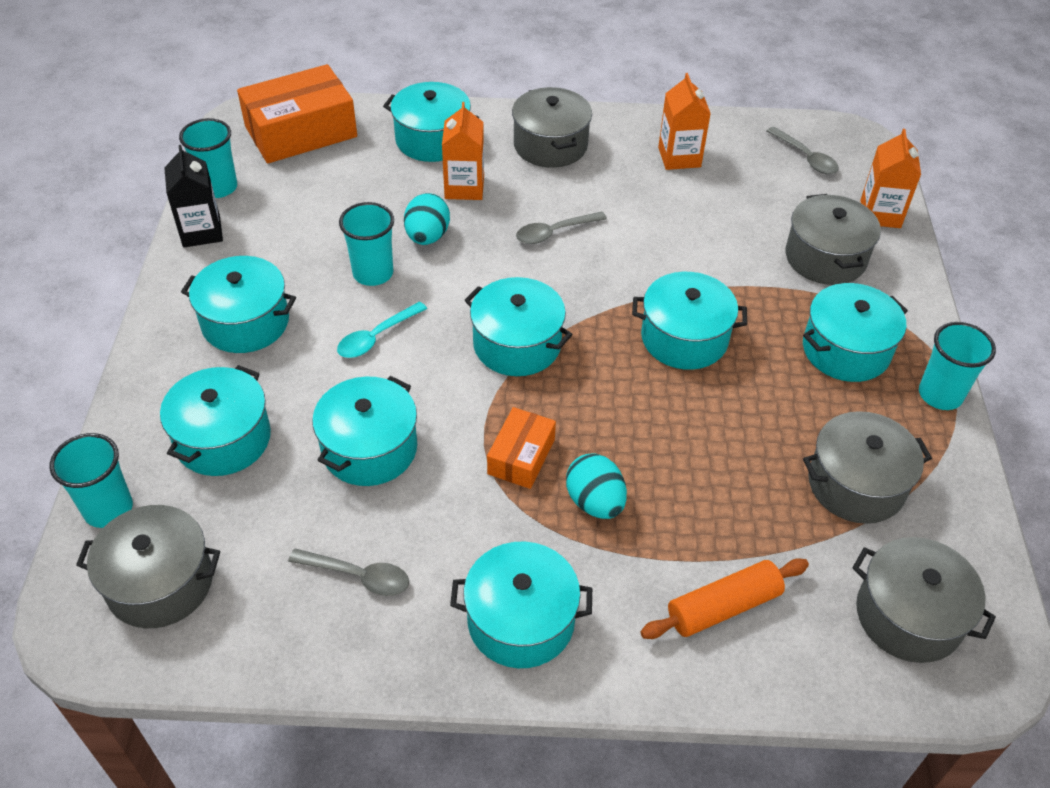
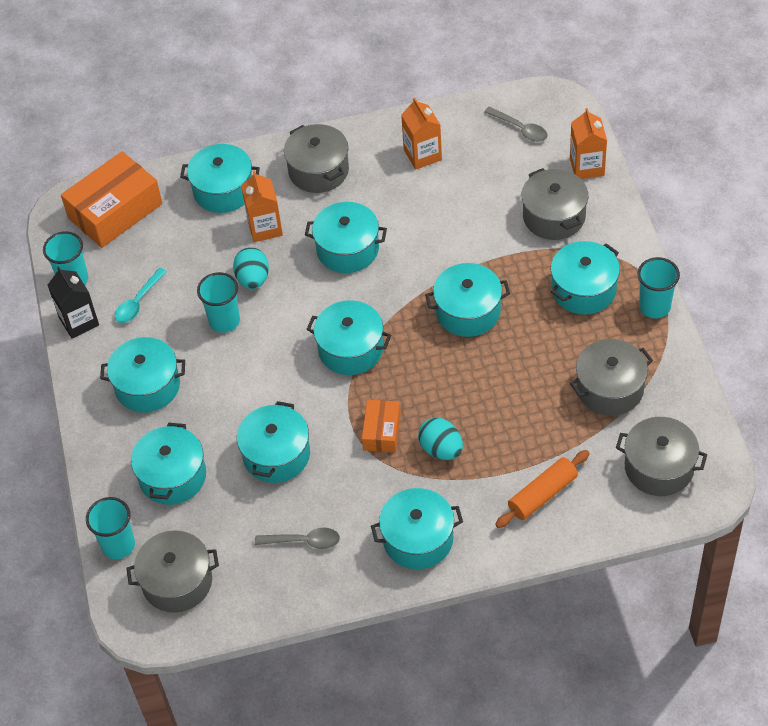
camera: 10 degrees left, 5 degrees up
turquoise spoon [337,301,427,358] -> turquoise spoon moved to [115,268,167,323]
grey spoon [516,211,607,244] -> turquoise pot [305,202,387,273]

